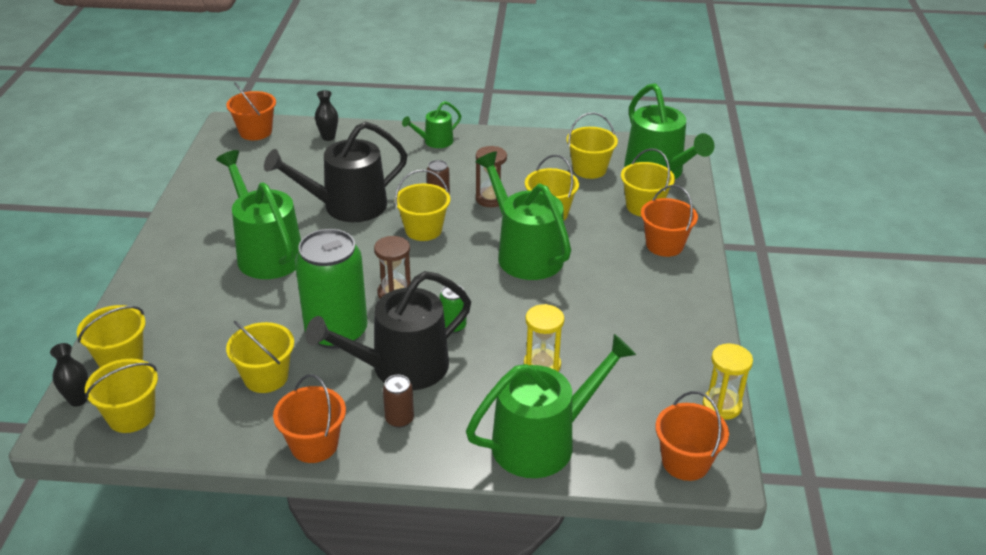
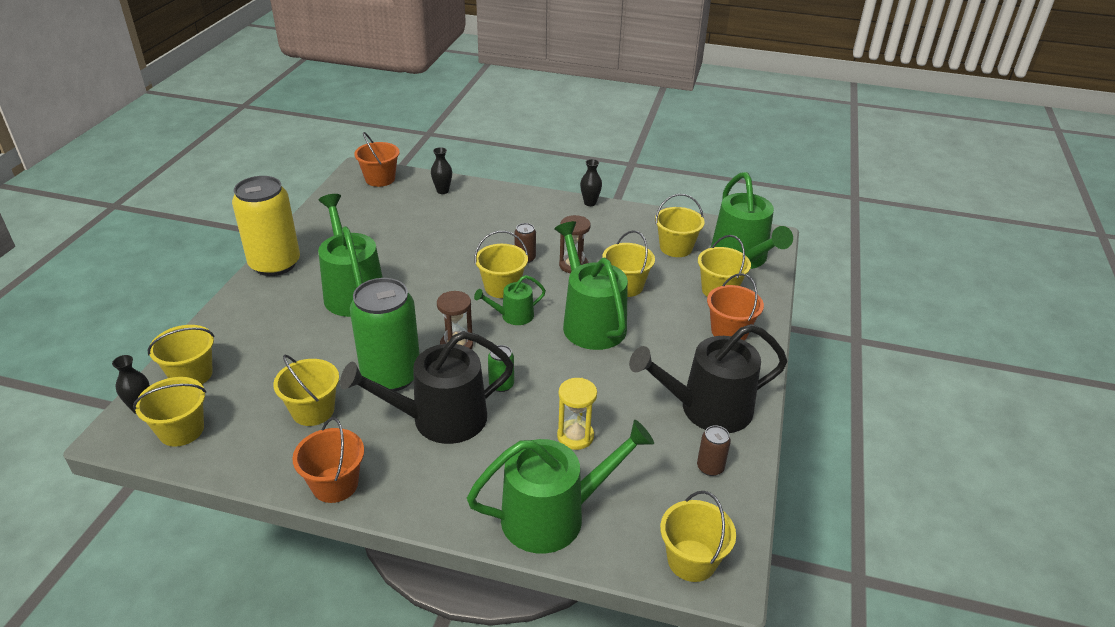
camera: 10 degrees right, 0 degrees up
black watering can [264,121,407,222] -> black watering can moved to [629,324,787,433]
brown can [383,375,414,428] -> brown can moved to [697,425,731,476]
green watering can [402,101,461,148] -> green watering can moved to [474,275,546,325]
orange bucket [655,391,729,481] -> yellow bucket [660,491,736,582]
yellow hourglass [703,344,753,420] -> none
none -> yellow can [232,176,300,276]
none -> black vase [580,159,602,206]

